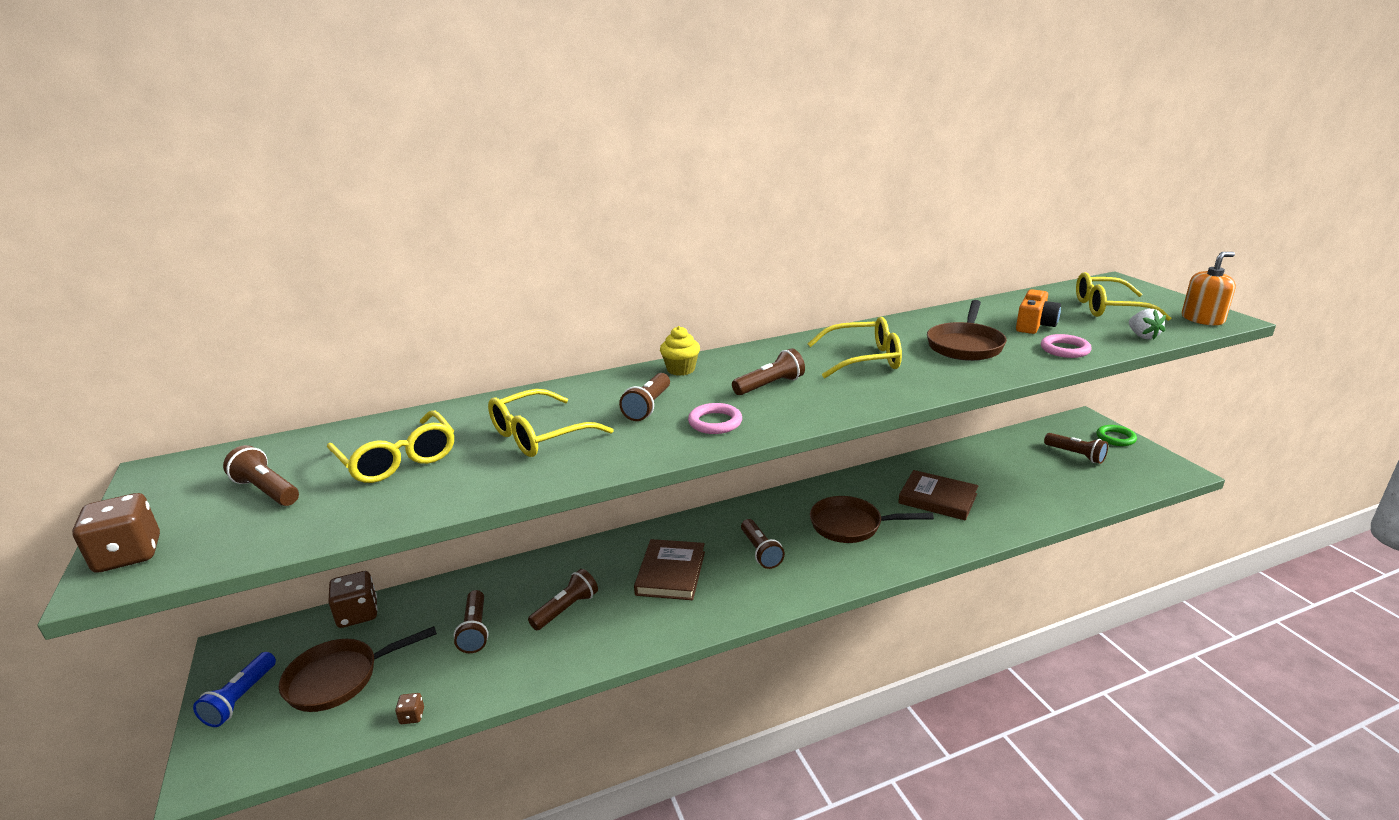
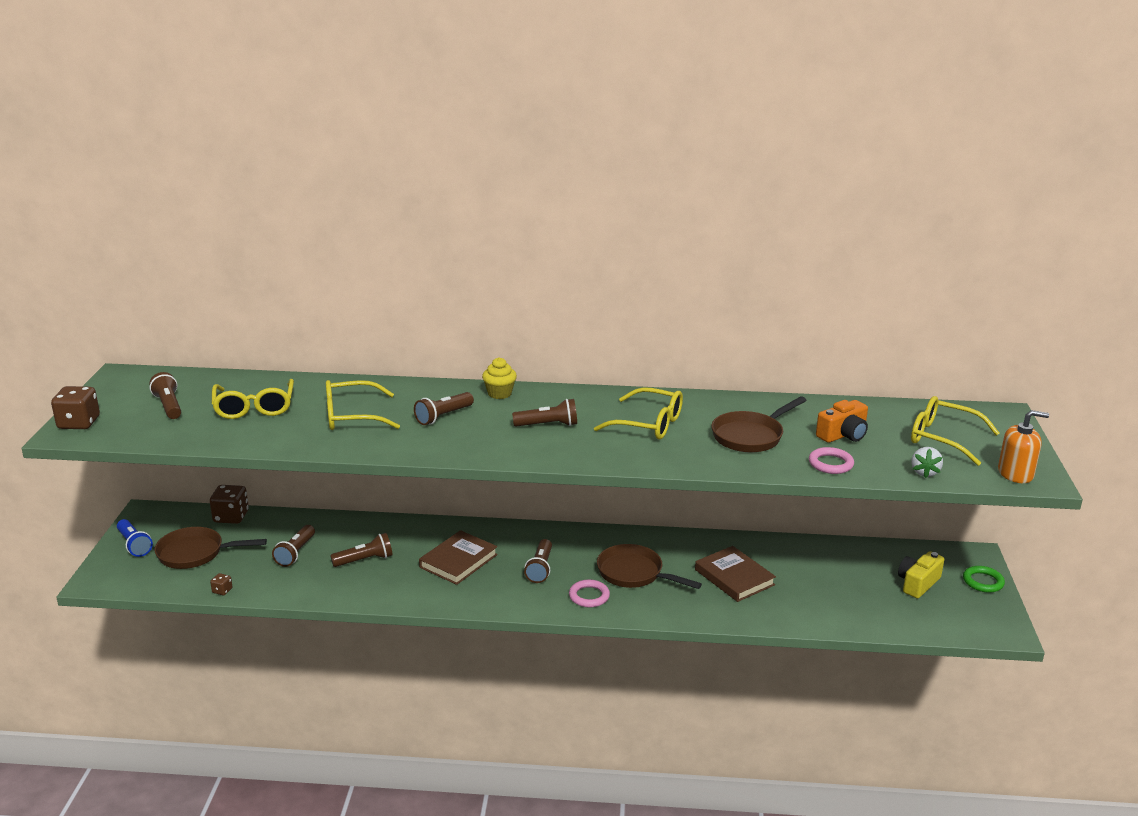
camera: 25 degrees right, 0 degrees up
blue flashlight [193,652,276,727] -> blue flashlight turned 75 degrees counterclockwise [117,519,153,557]
pink ring [688,403,742,434] -> pink ring moved to [569,580,610,607]
brown flashlight [1044,433,1108,464] -> yellow camera [898,551,944,598]

